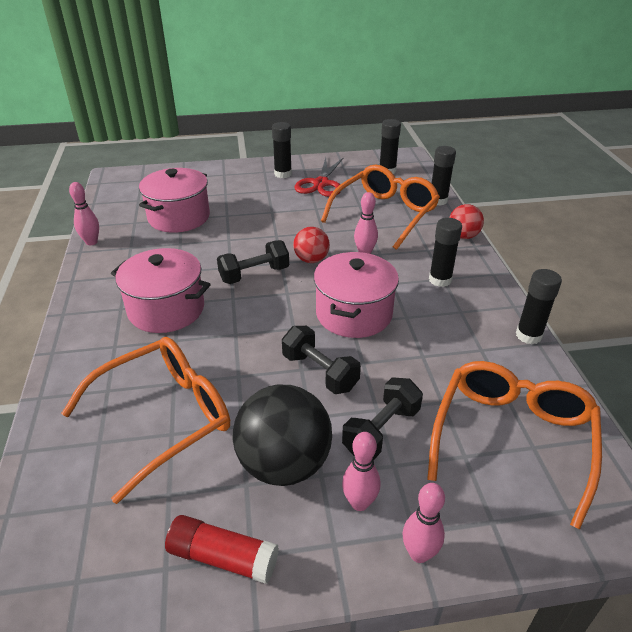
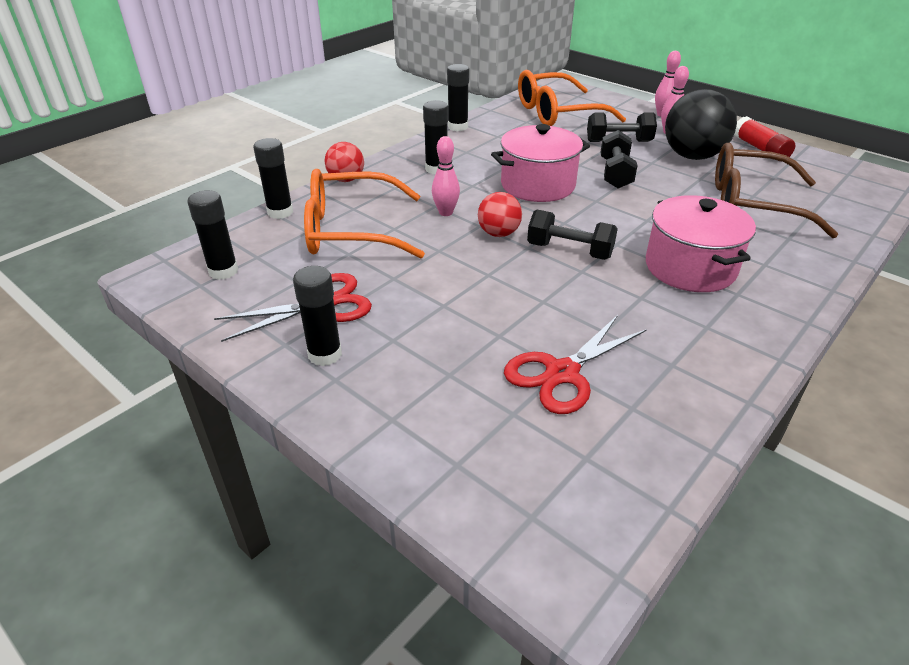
camera: 130 degrees left, 0 degrees up
orange glasses [61,337,230,504] -> brown glasses [715,143,838,238]
pink bowling pin [69,182,99,245] -> none
pink pot [139,168,210,233] -> red scissors [504,315,647,414]

